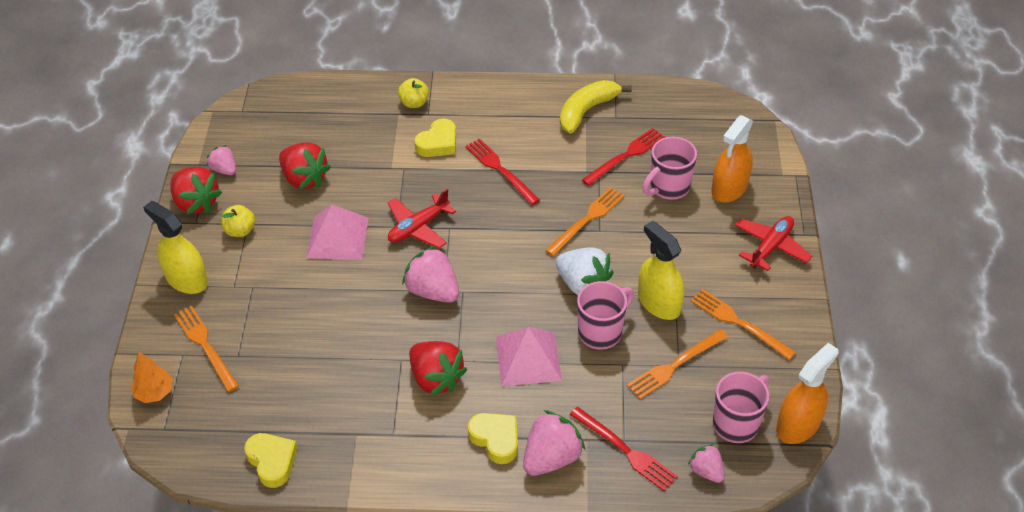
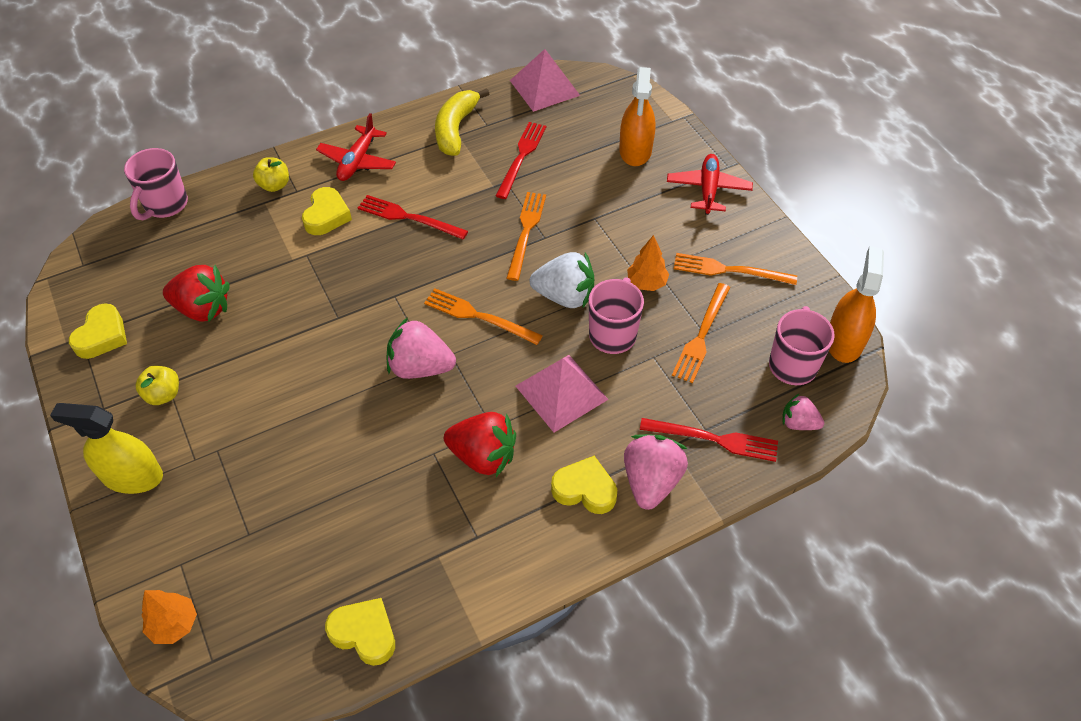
camera: 30 degrees left, 5 degrees up
red strawberry [170,167,222,214] -> none
orange fork [174,306,239,392] -> orange fork moved to [424,288,543,345]
pink strawberry [207,145,236,175] -> yellow heart [69,303,127,359]
pink pyramid [306,205,368,260] -> pink pyramid moved to [510,49,580,112]
red plane [387,189,456,249] -> red plane moved to [316,113,396,181]
yellow spray bottle [638,221,684,320] -> orange tree [627,235,669,291]
pink mug [642,137,697,200] -> pink mug moved to [124,148,188,220]

